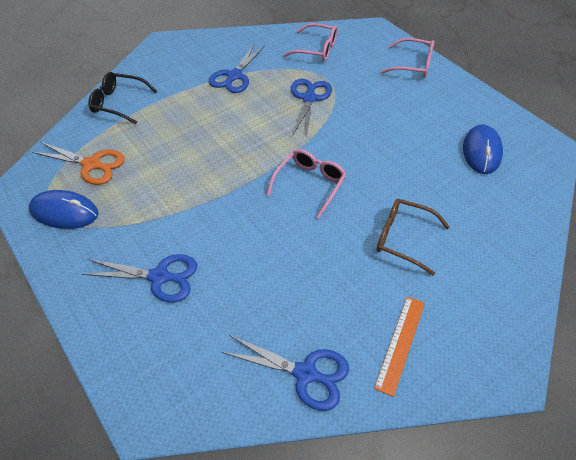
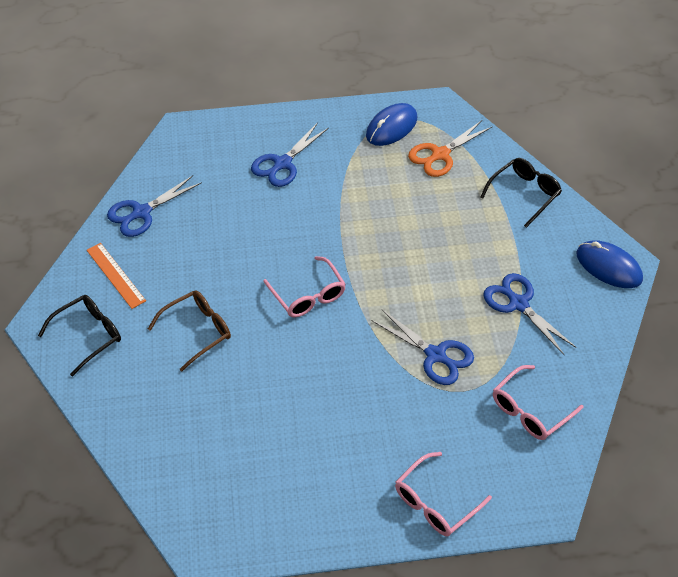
camera: 120 degrees right, 0 degrees up
blue mouse [463,125,503,174] -> blue mouse moved to [576,240,643,288]
none -> black glasses [38,295,121,377]

